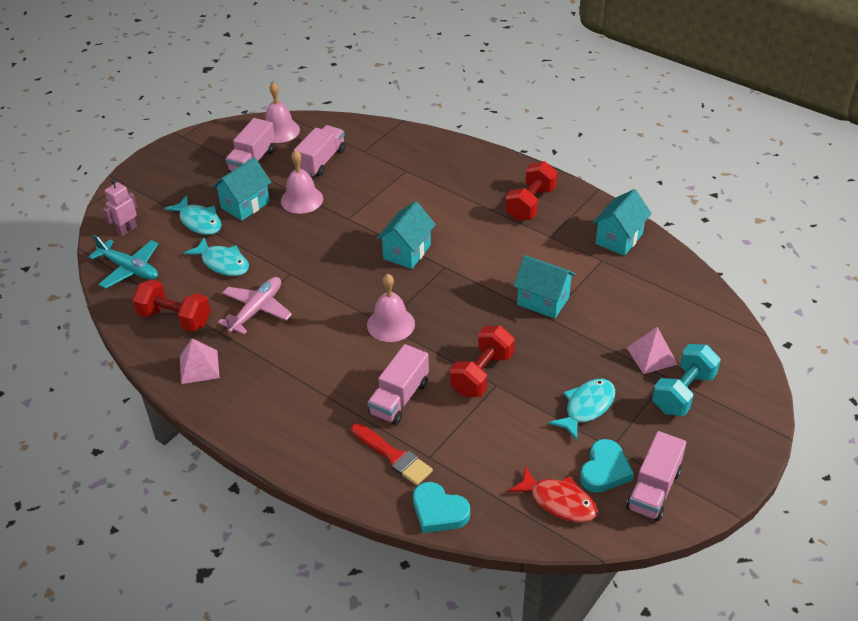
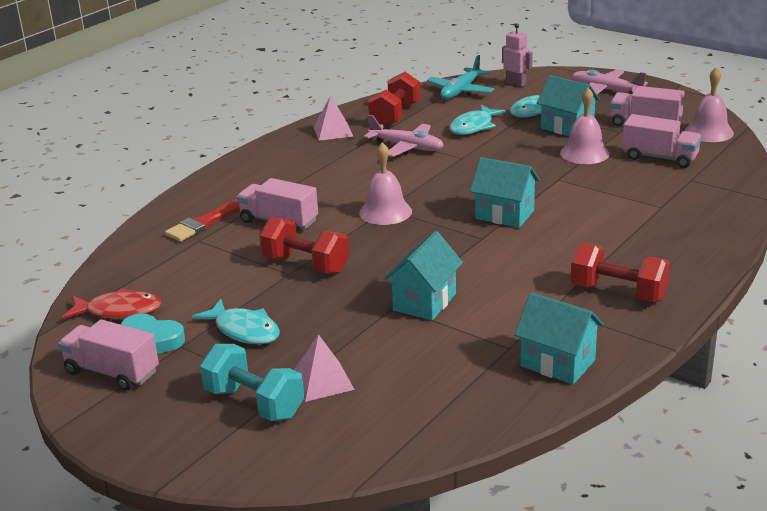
camera: 90 degrees right, 15 degrees down
turquoise heart [413,482,470,533] -> none
red fish [508,466,597,522] -> red fish turned 120 degrees counterclockwise [62,288,161,319]
none -> pink plane [572,70,648,94]

